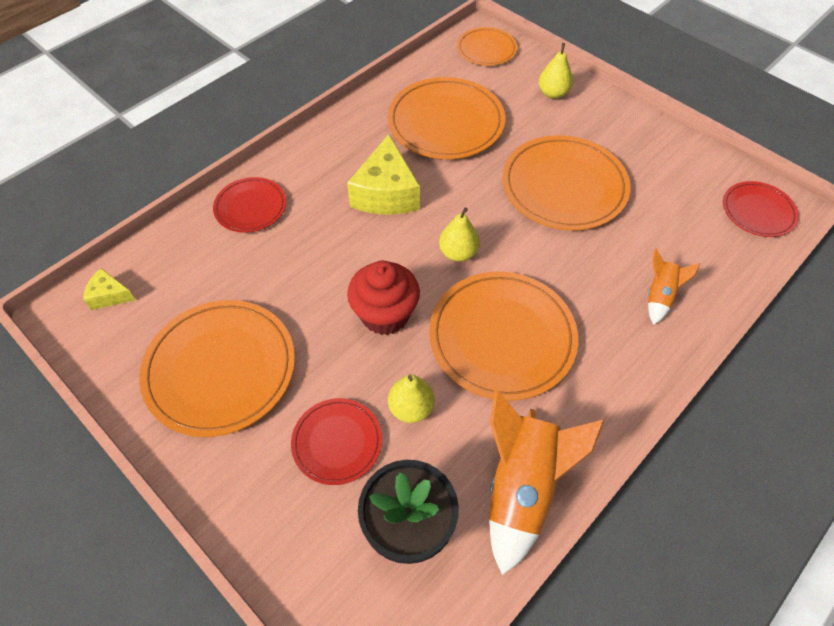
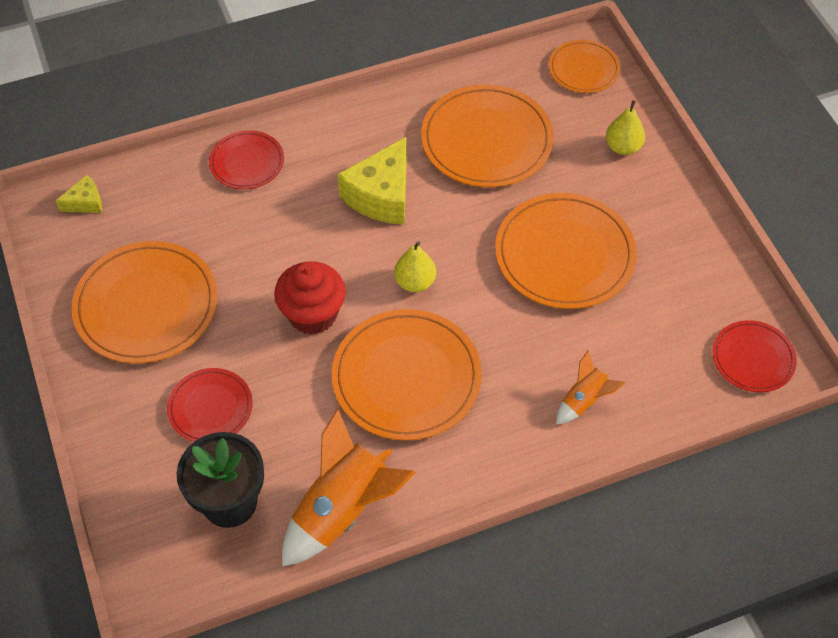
camera: 25 degrees right, 0 degrees up
yellow cheese [83,268,135,310] -> yellow cheese turned 120 degrees clockwise [56,175,102,213]
yellow pear [388,374,435,423] -> none

